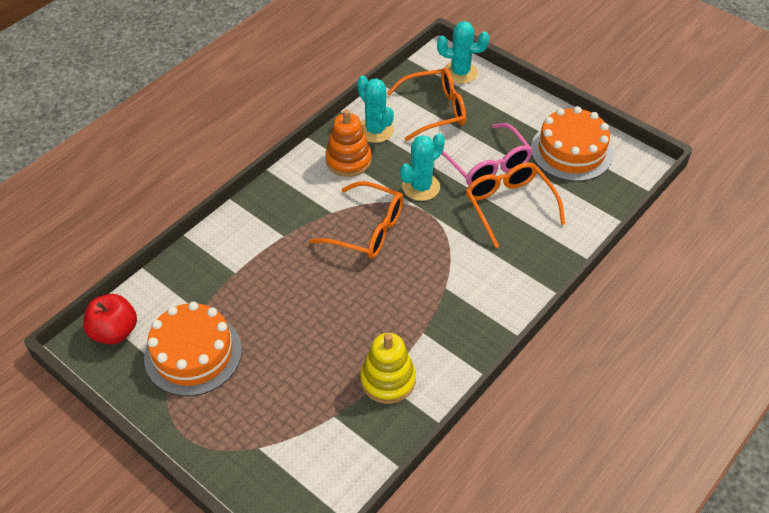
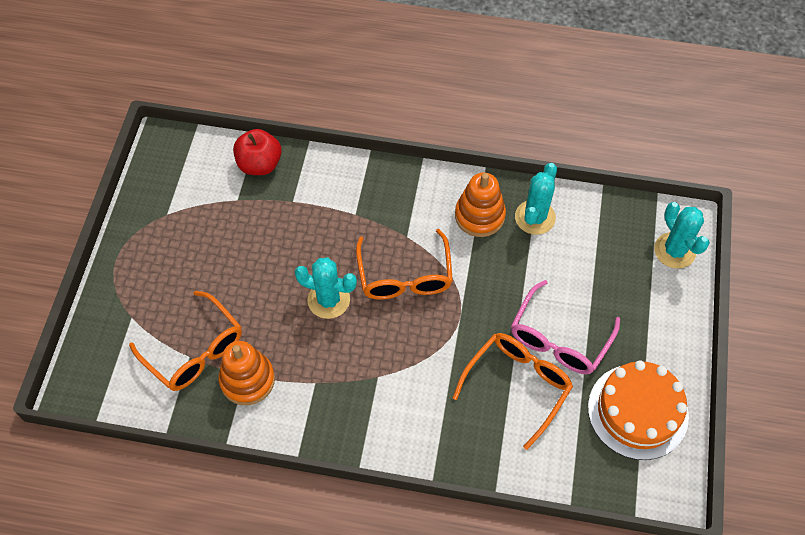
camera: 60 degrees right, 10 degrees up
red apple [83,294,137,344] -> red apple moved to [233,129,282,175]
orange cake [144,301,242,396] -> none
yellow stacking toy [360,333,416,404] -> orange stacking toy [219,341,275,405]
orange glasses [387,68,466,141] -> orange glasses moved to [129,291,242,391]
turquoise cactus [400,133,445,201] -> turquoise cactus moved to [295,257,357,319]

